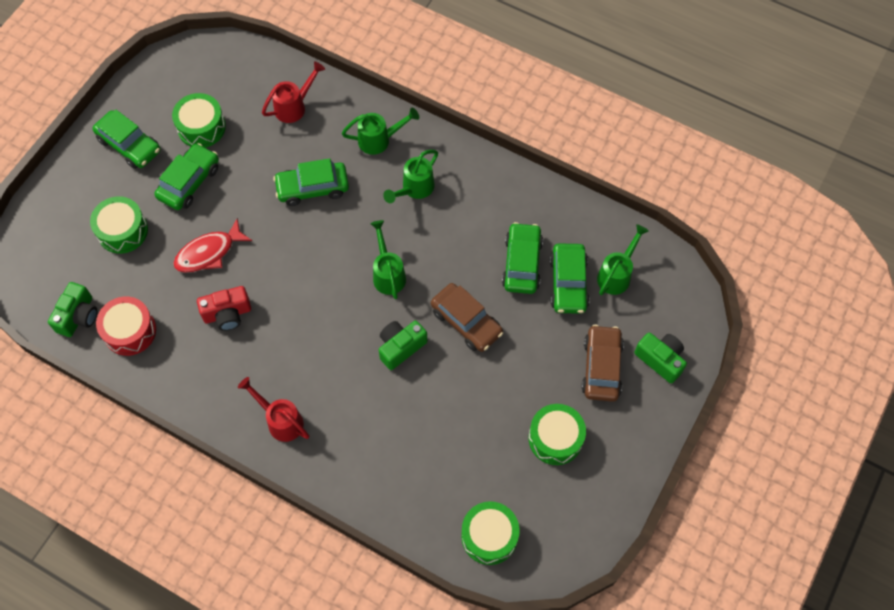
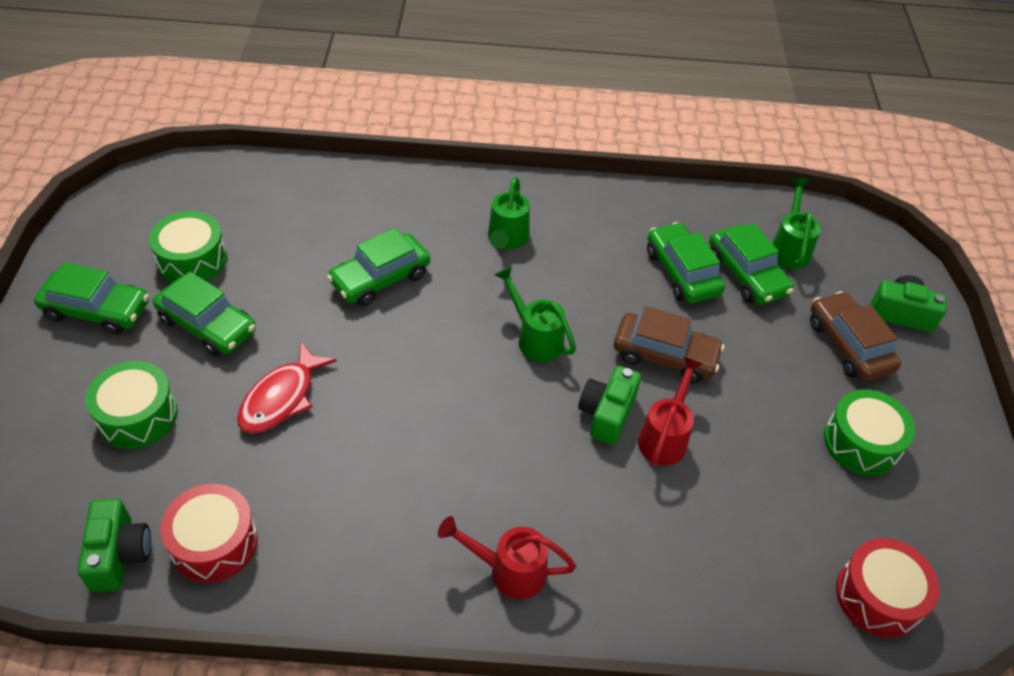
camera: 30 degrees left, 15 degrees down
green car [155,143,219,210] -> green car turned 120 degrees clockwise [153,272,256,357]
red camera [197,286,251,331] -> none
red watering can [262,61,325,123] -> red watering can moved to [638,357,704,465]
green watering can [342,108,419,155] -> none
green drum [461,501,520,565] -> red drum [836,538,940,638]

